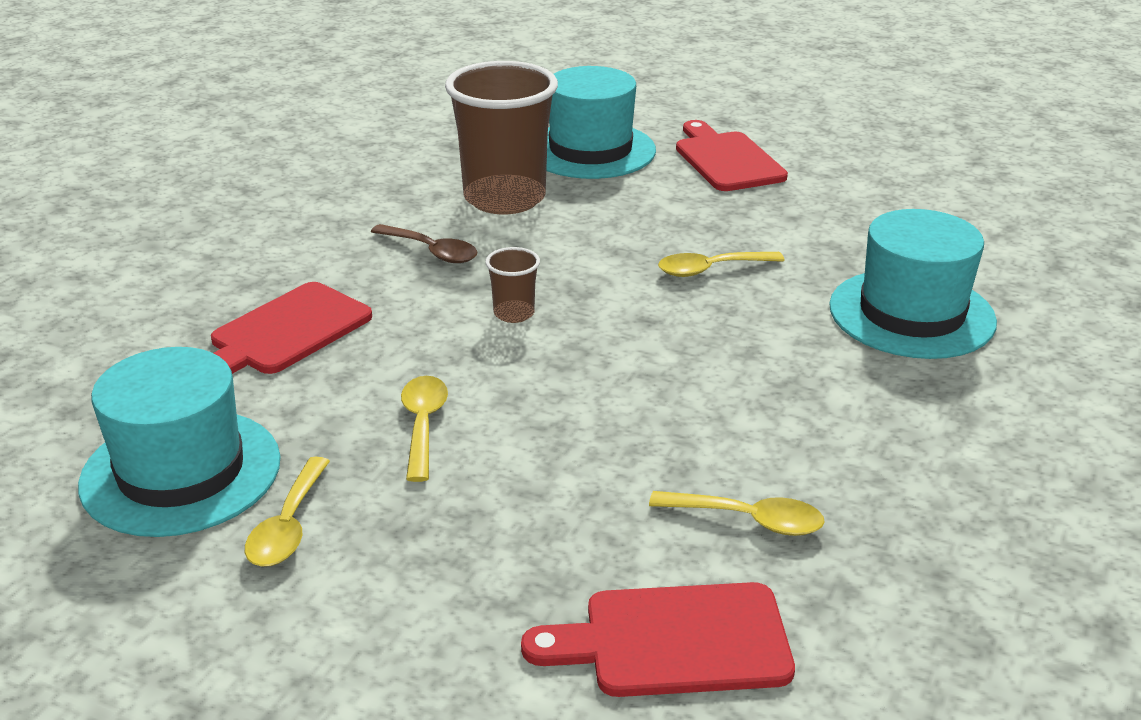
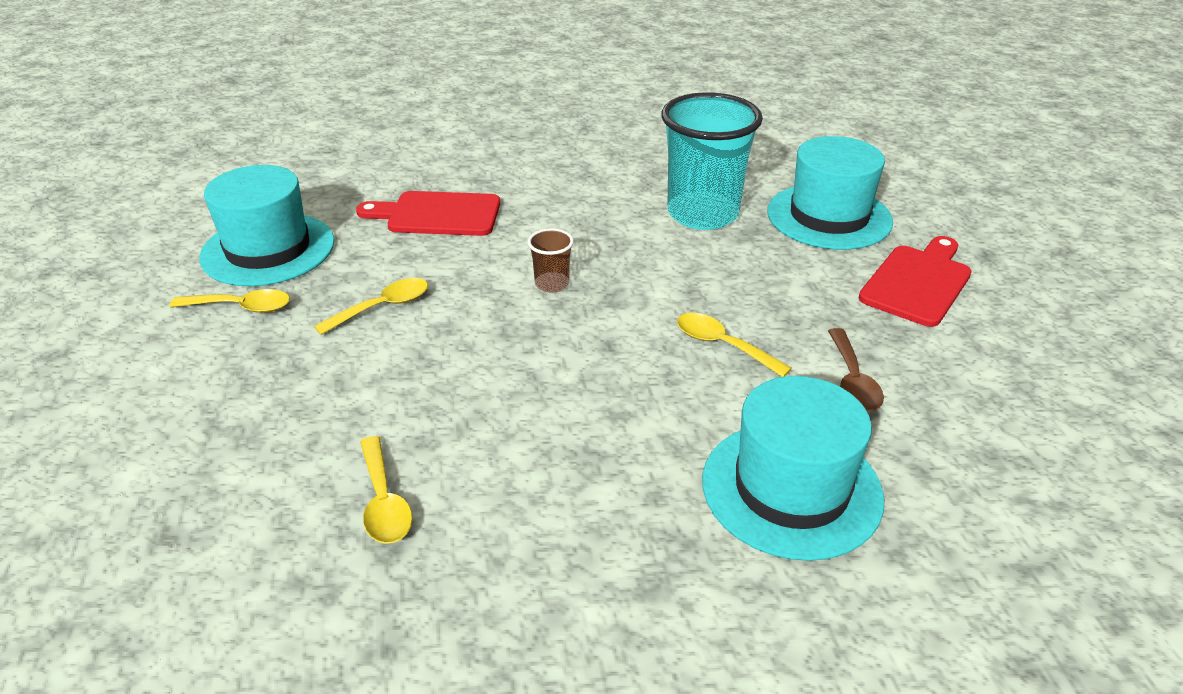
camera: 55 degrees right, 5 degrees up
yellow spoon [245,457,330,567] -> yellow spoon turned 150 degrees counterclockwise [170,289,290,313]
brown spoon [371,224,477,263] -> brown spoon moved to [828,328,884,411]
brown cup [445,61,558,214] -> turquoise cup [661,92,763,230]
red cutting board [521,582,795,697] -> none

